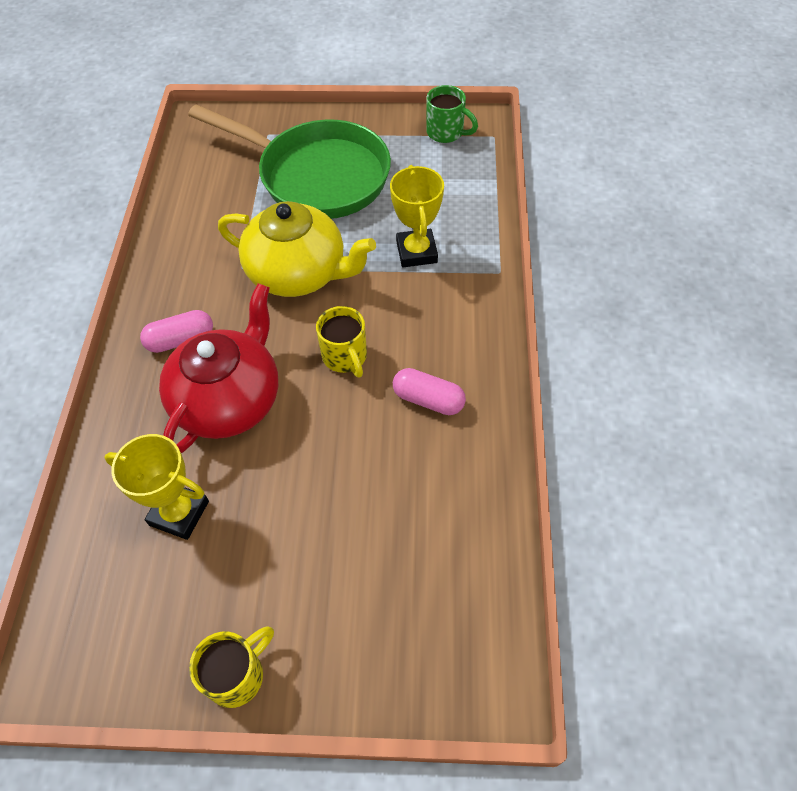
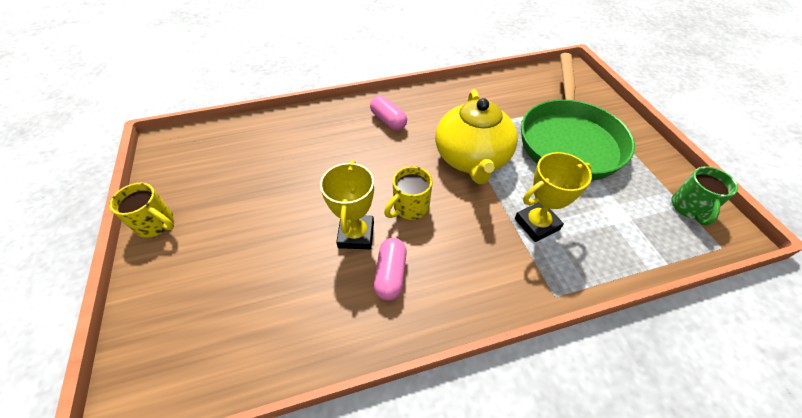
camera: 70 degrees right, 5 degrees down
yellow trophy [104,434,209,540] -> yellow trophy moved to [320,160,374,249]
red teapot [159,283,278,453] -> none

